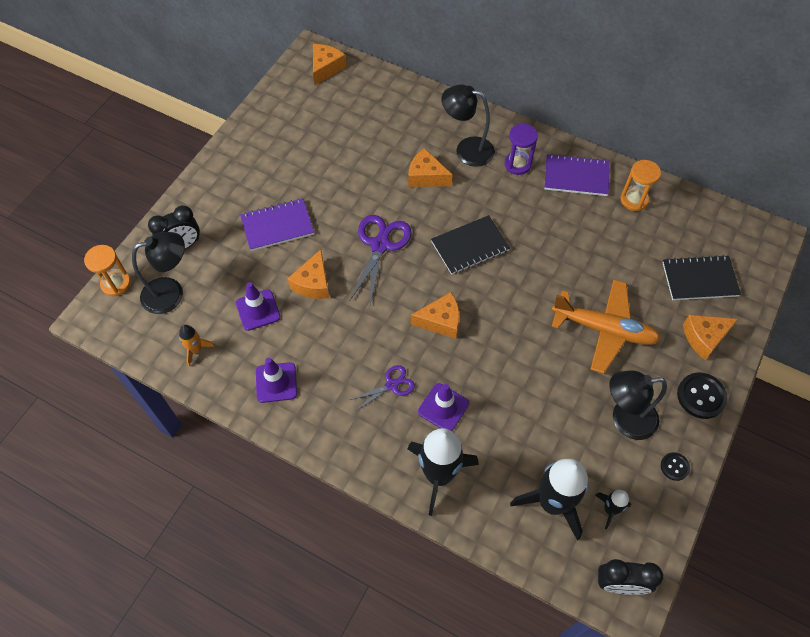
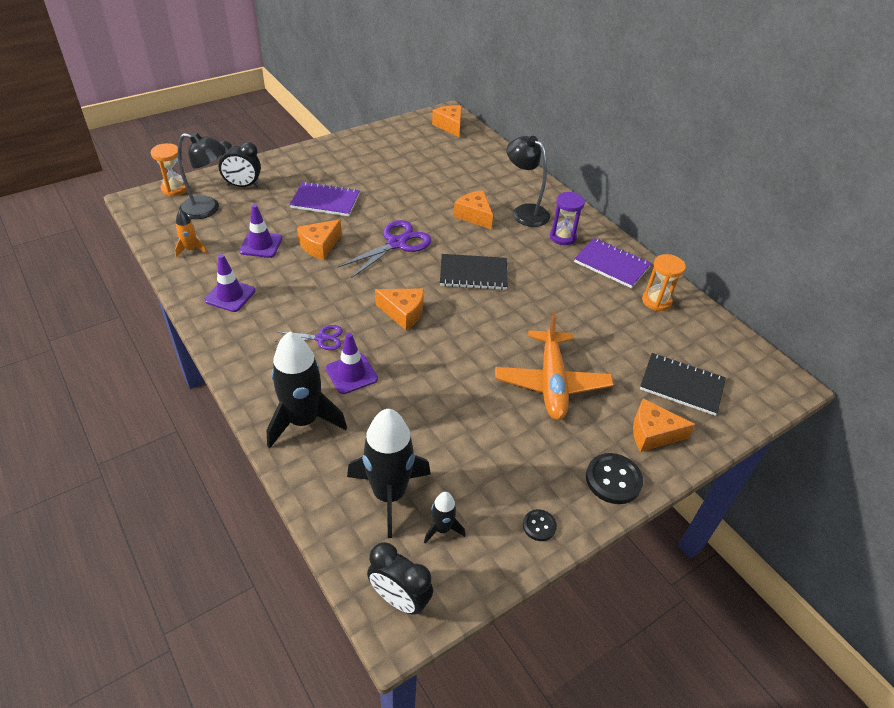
camera: 25 degrees right, 15 degrees down
orange cheese [313,44,346,85] -> orange cheese turned 75 degrees counterclockwise [432,105,462,137]
orange plane [551,280,661,374] -> orange plane turned 45 degrees clockwise [495,312,613,420]
black lamp [609,370,667,440] -> none

